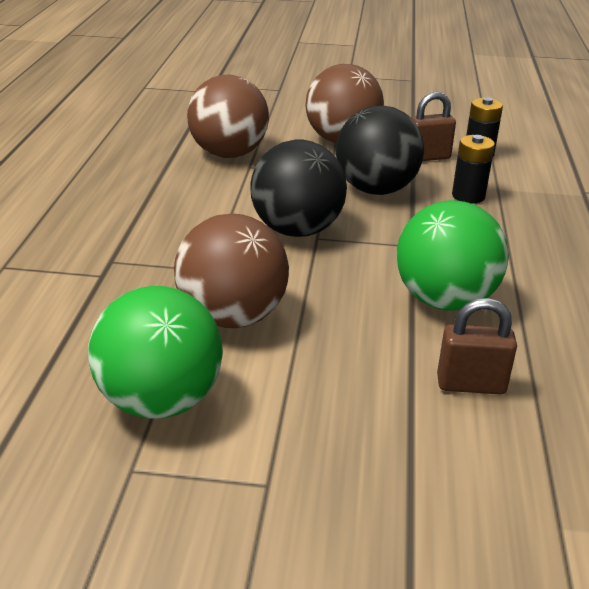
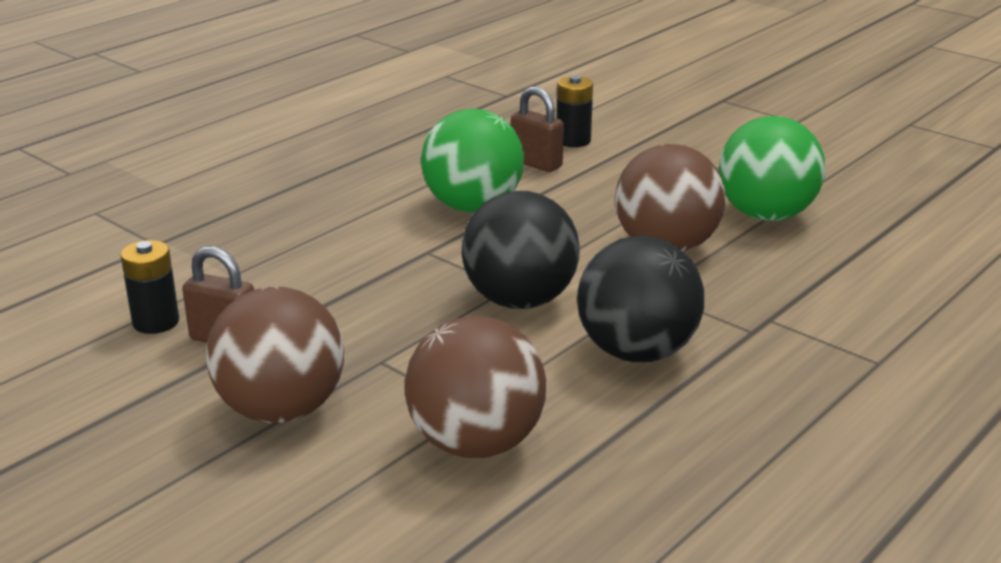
camera: 145 degrees left, 5 degrees down
black ball [336,105,424,195] -> black ball moved to [577,236,704,362]
black battery [452,135,495,204] -> black battery moved to [557,75,593,147]

